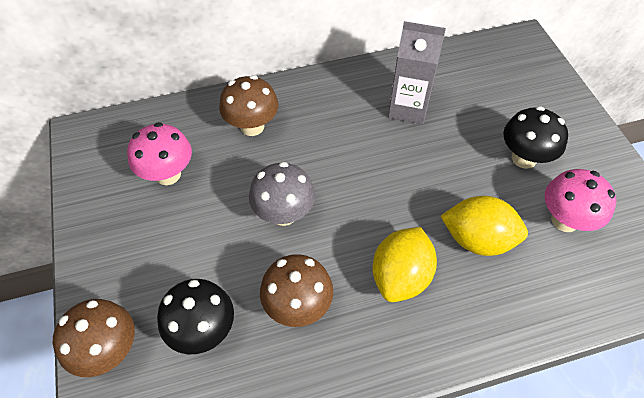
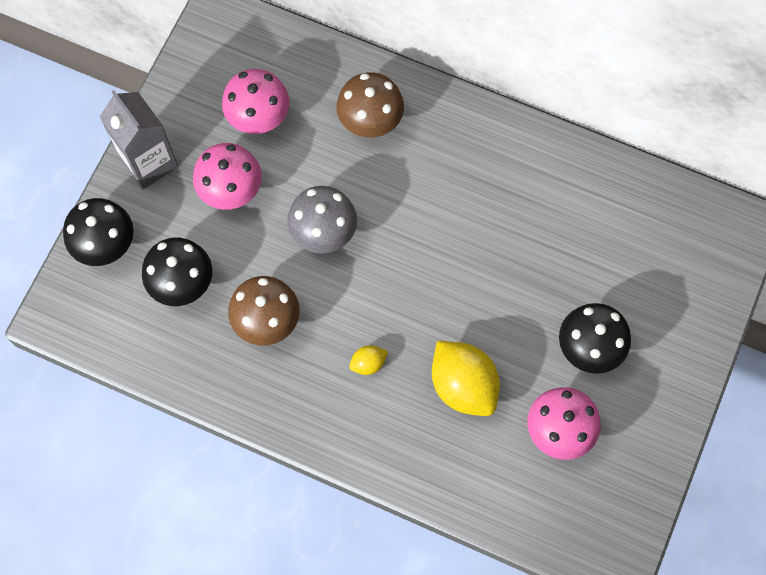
camera: 40 degrees right, 15 degrees up
brown mushroom [53,299,135,377] -> black mushroom [63,198,134,266]
yellow lemon [372,227,437,302] -> yellow lemon [349,345,388,375], size x0.46
grey carton [388,21,446,124] -> grey carton moved to [99,90,178,189]
none -> pink mushroom [193,143,262,210]

